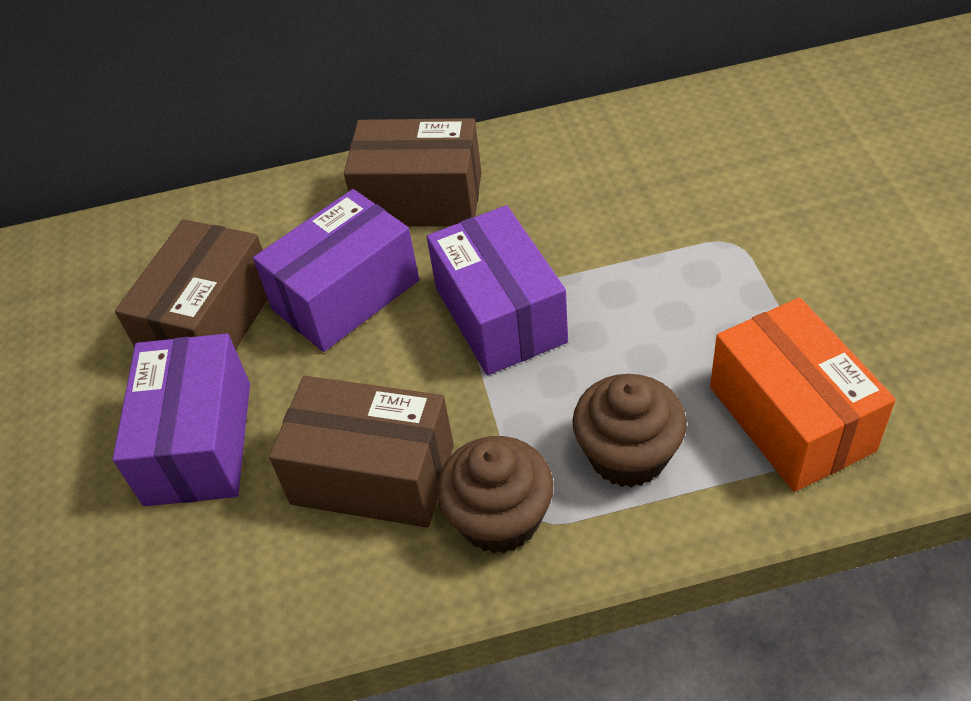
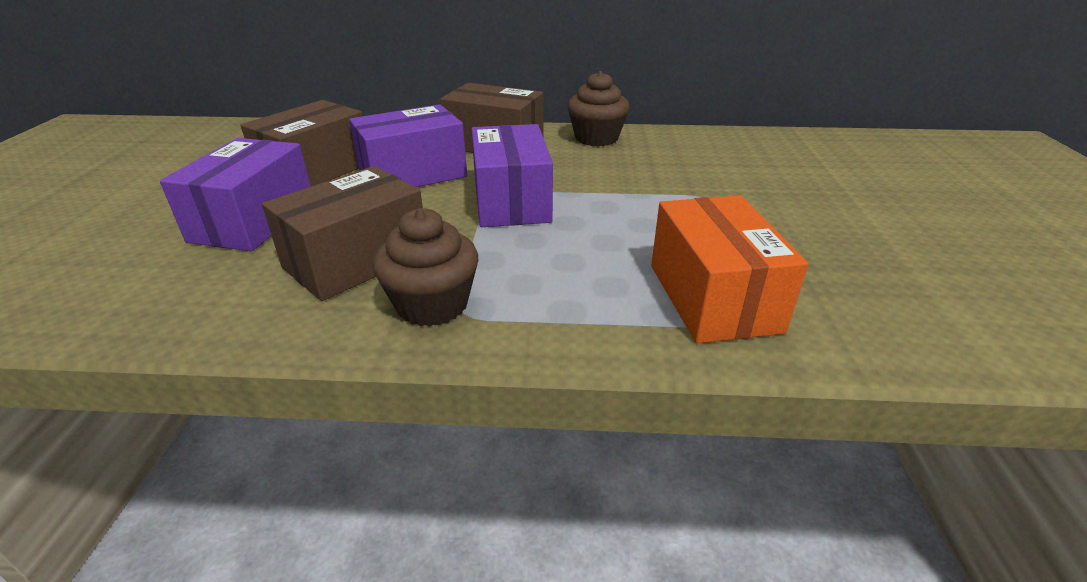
camera: 10 degrees right, 15 degrees down
brown box [269,376,454,528] -> brown box turned 75 degrees counterclockwise [262,166,423,301]
brown cupcake [572,374,687,487] -> brown cupcake moved to [567,71,630,146]

